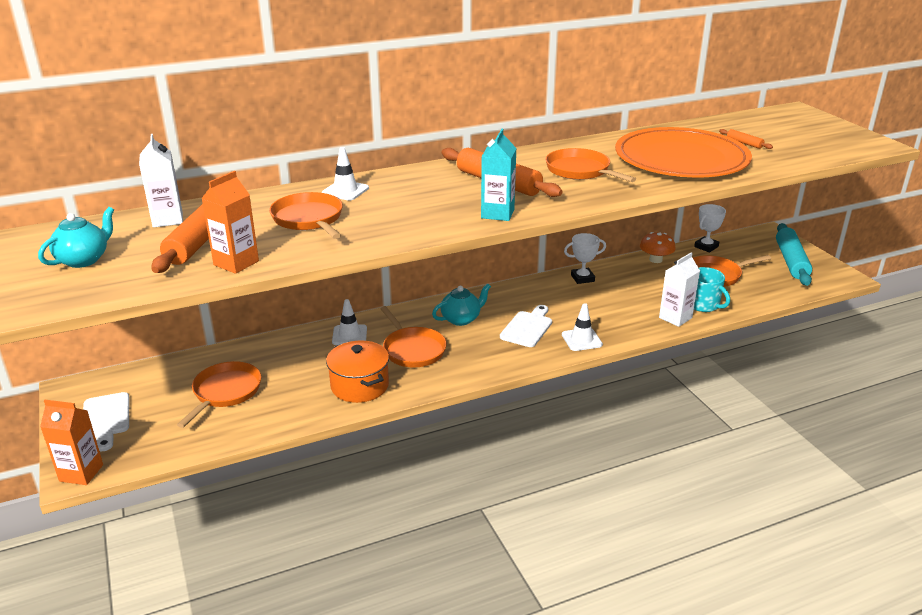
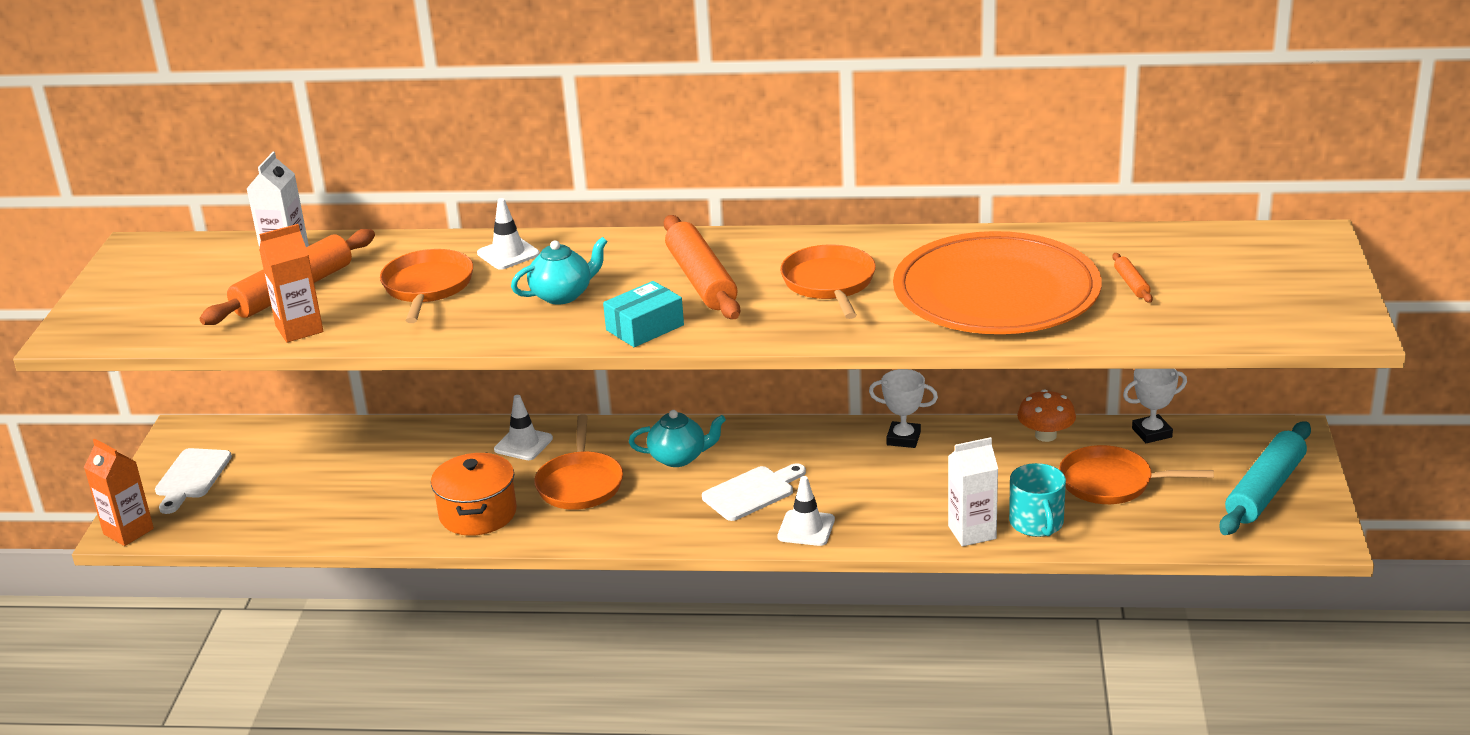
camera: 30 degrees right, 0 degrees up
turquoise teapot [38,207,114,268] -> turquoise teapot moved to [511,237,608,305]
orange pan [177,361,261,428] -> none
turquoise carton [481,129,517,221] -> turquoise box [603,281,684,347]

